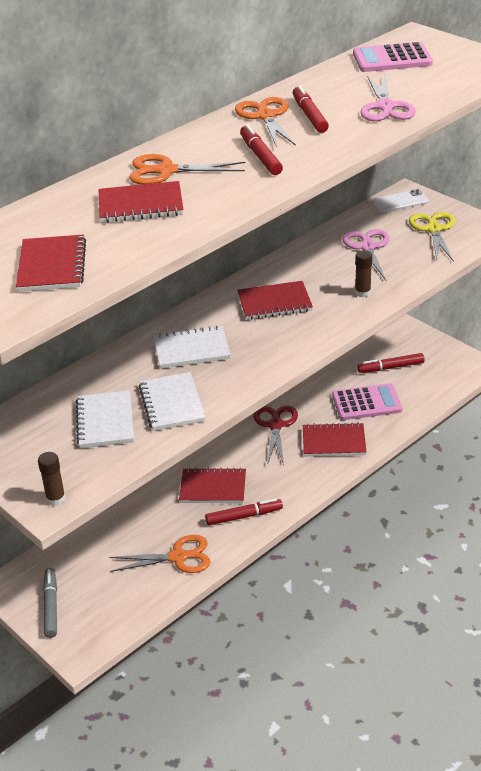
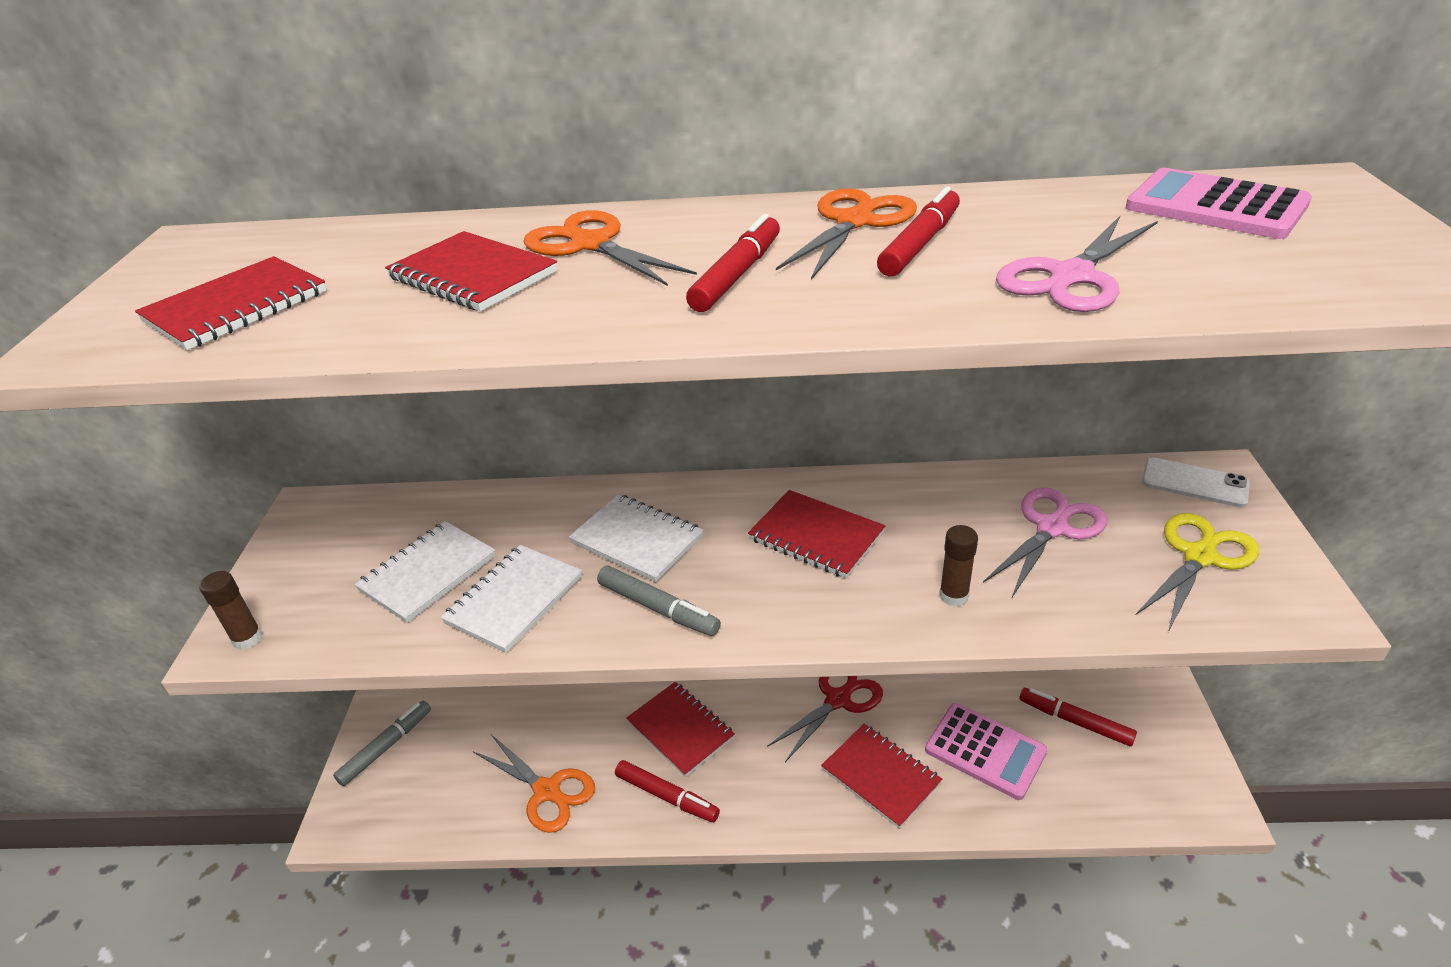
camera: 45 degrees right, 0 degrees up
none -> grey marker [597,566,721,636]

